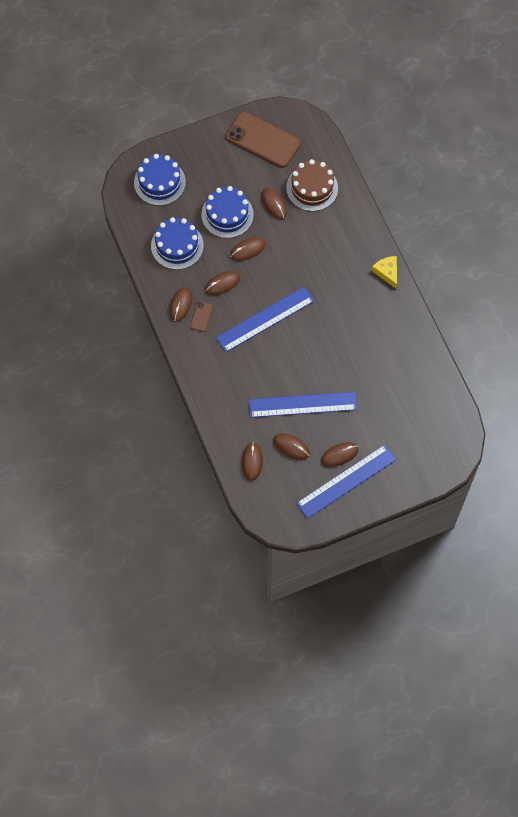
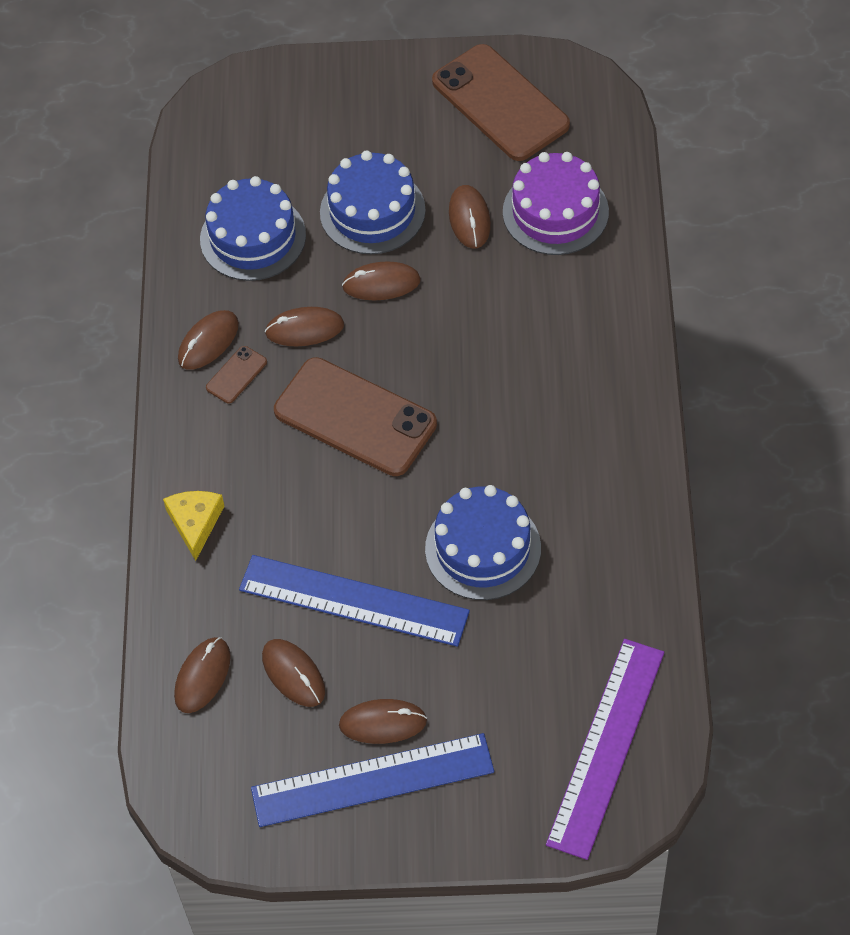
camera: 25 degrees right, 10 degrees down
blue cake [134,154,186,206] -> blue cake moved to [425,485,541,600]
blue ruler [216,287,314,352] -> brown phone [274,357,437,476]
brown cake [286,159,338,211] -> purple cake [503,152,609,255]
yellow cheese [372,256,397,288] -> yellow cheese moved to [163,491,224,561]
none -> purple ruler [546,639,664,860]

